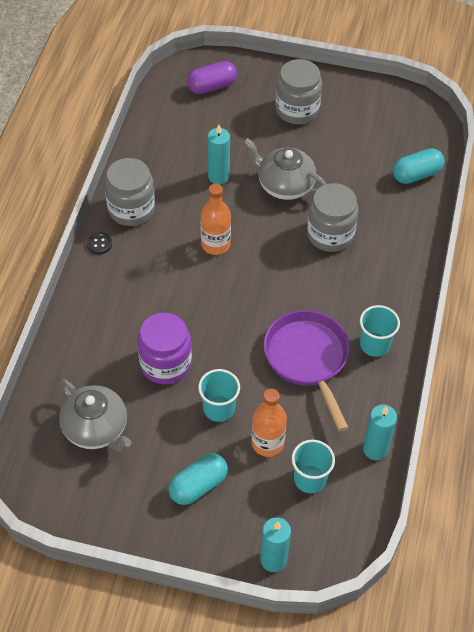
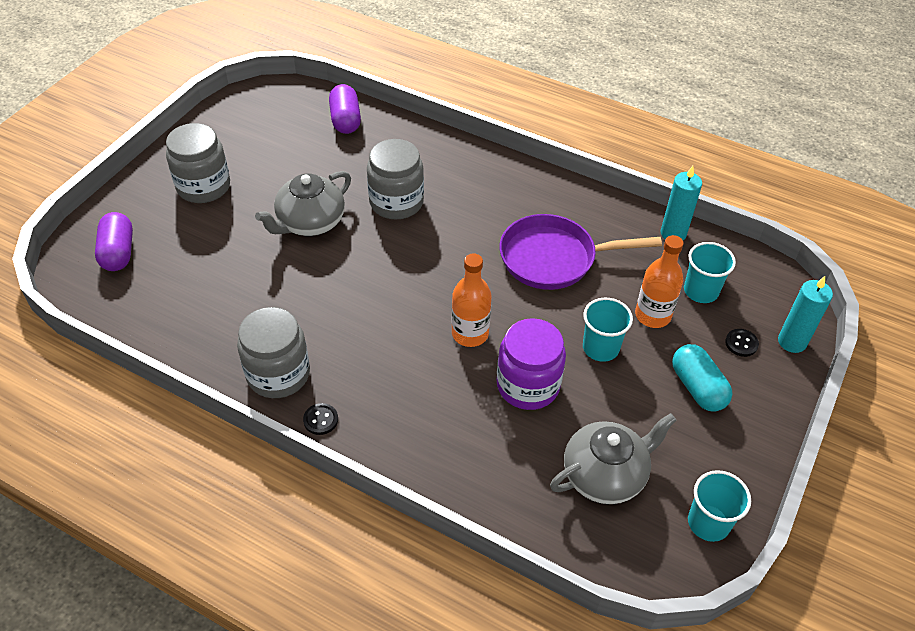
camera: 75 degrees left, 5 degrees down
orange bottle [201,184,231,255] -> orange bottle moved to [452,254,492,347]
turquoise candle [208,125,230,184] -> none
turquoise cup [360,305,400,357] -> turquoise cup moved to [688,470,751,542]
turquoise capsule [393,148,445,184] -> purple capsule [329,84,361,134]
none -> black button [725,329,759,357]

